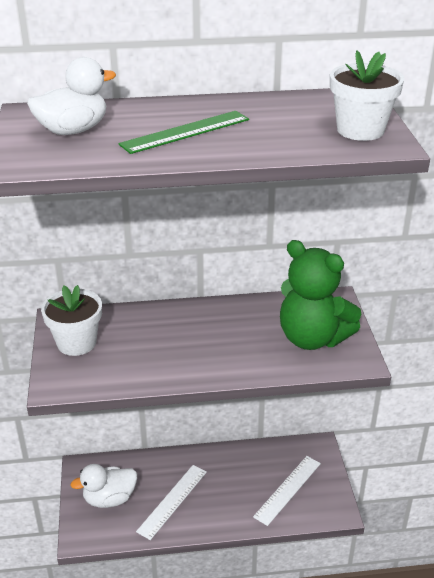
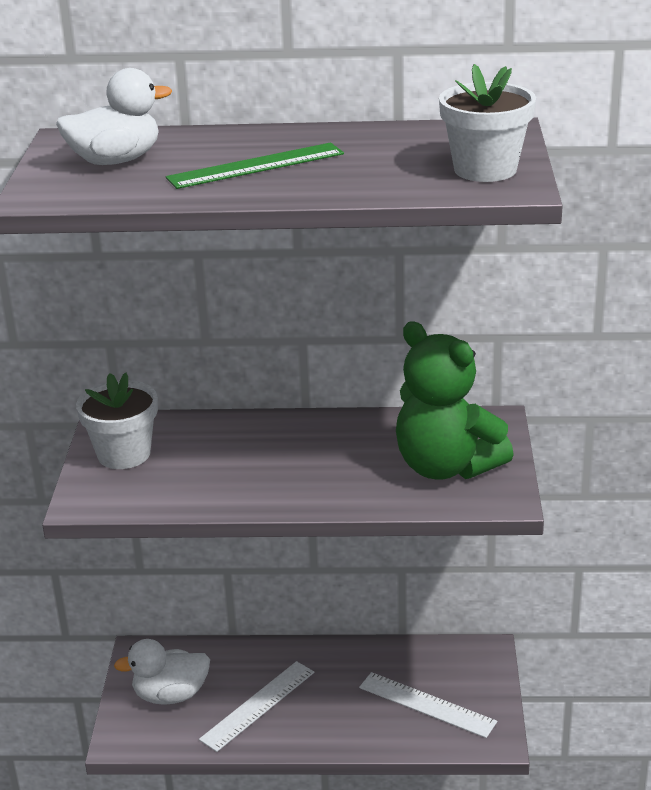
camera: 10 degrees right, 5 degrees down
white ruler [253,456,321,526] -> white ruler turned 75 degrees clockwise [359,672,497,738]

